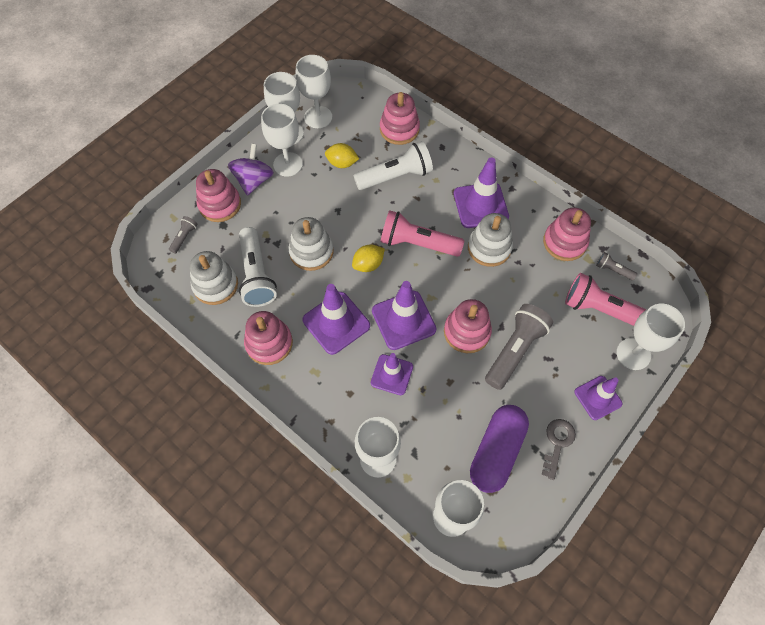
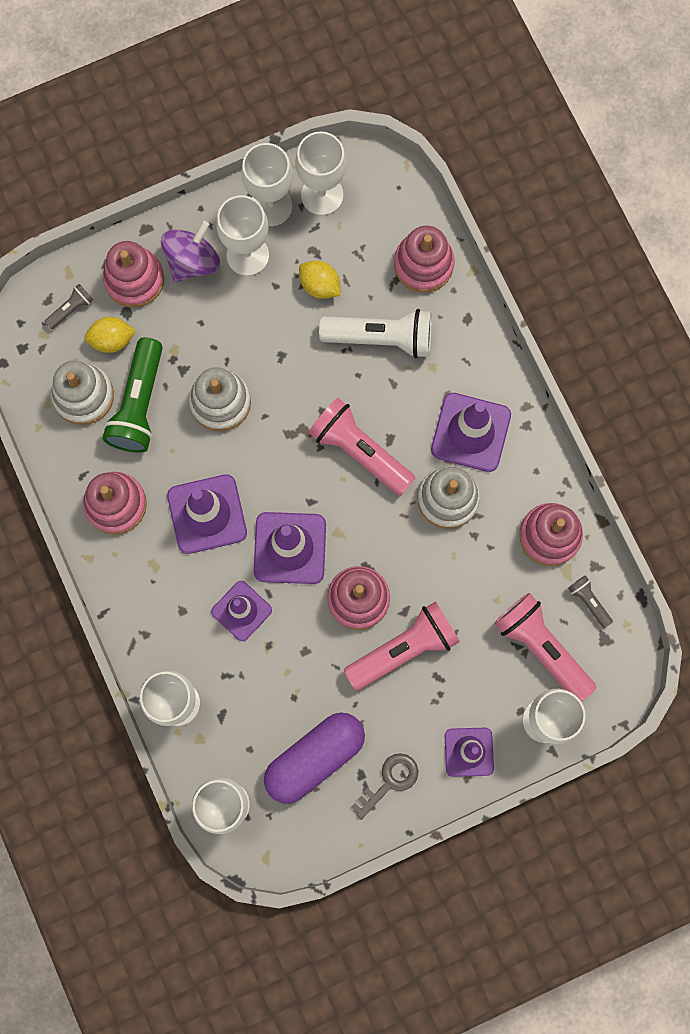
camera: 25 degrees right, 15 degrees up
white flashlight [239,227,277,307] -> green flashlight [102,337,162,453]
yellow lemon [352,244,385,272] -> yellow lemon moved to [84,317,136,353]
grey flashlight [485,304,553,390] -> pink flashlight [344,601,460,691]

